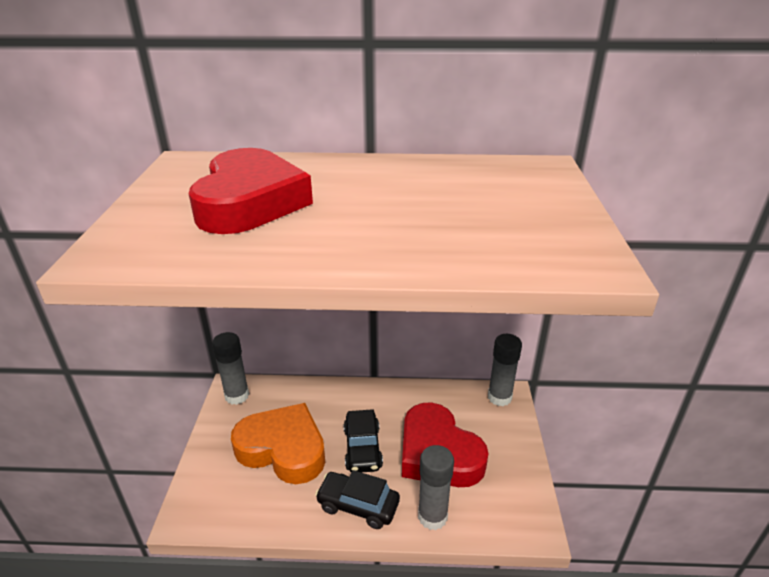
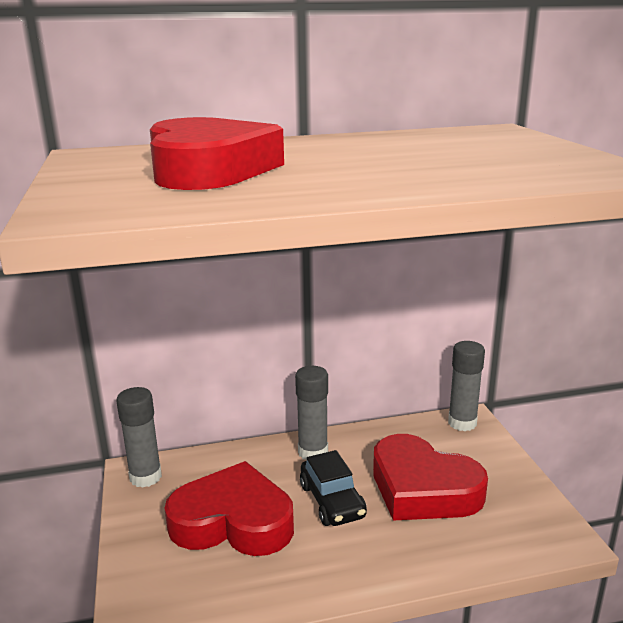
camera: 15 degrees left, 10 degrees down
orange heart [231,403,325,484] -> red heart [164,461,294,556]
black car [315,470,400,529] -> none
grey glue stick [418,445,454,530] -> grey glue stick moved to [295,366,328,460]

